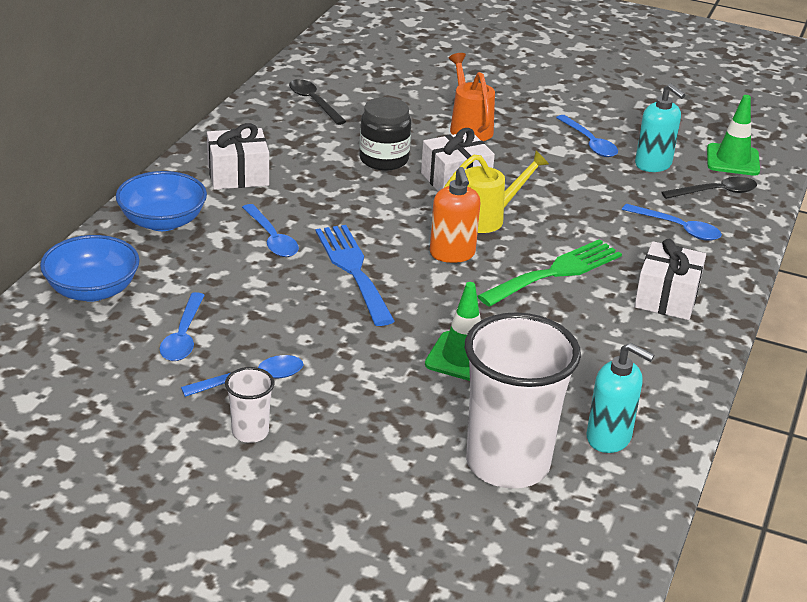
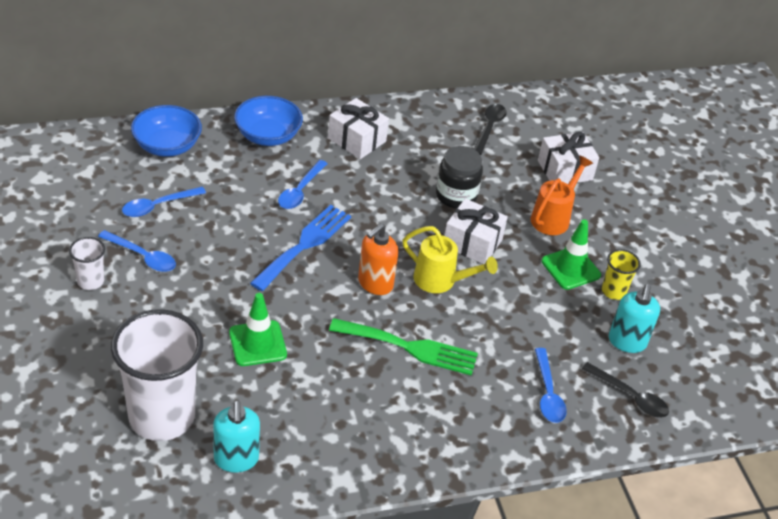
camera: 50 degrees right, 10 degrees up
blue spoon [556,115,618,157] -> yellow cup [602,249,641,300]
white gift [634,239,706,320] -> white gift moved to [538,132,599,184]
green traffic cone [707,95,760,176] -> green traffic cone moved to [542,219,601,290]

